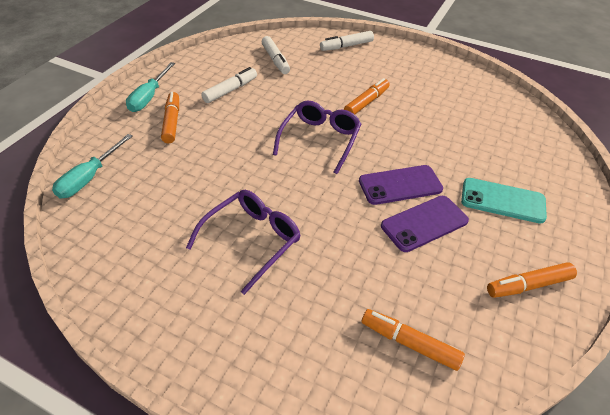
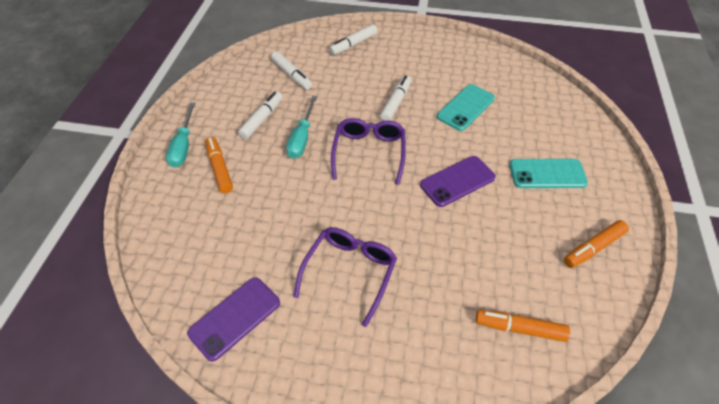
camera: 15 degrees left, 5 degrees up
turquoise screwdriver [52,134,133,198] -> turquoise screwdriver moved to [286,96,317,159]
orange marker [344,78,390,114] -> white marker [380,75,411,121]
purple phone [381,196,469,252] -> purple phone moved to [187,277,280,361]
none -> turquoise phone [437,84,495,131]

